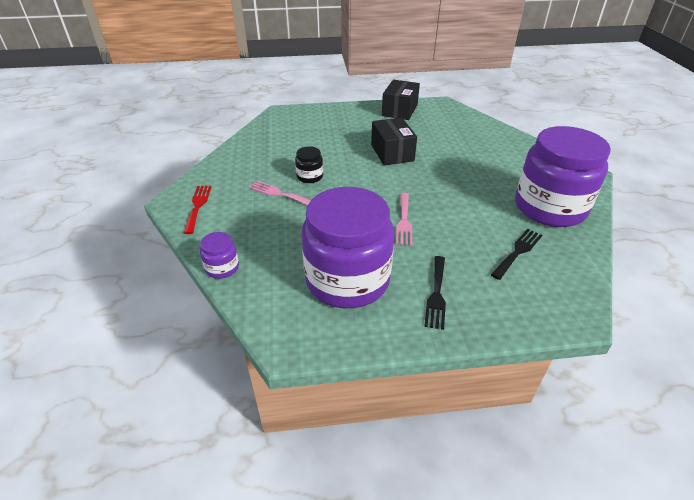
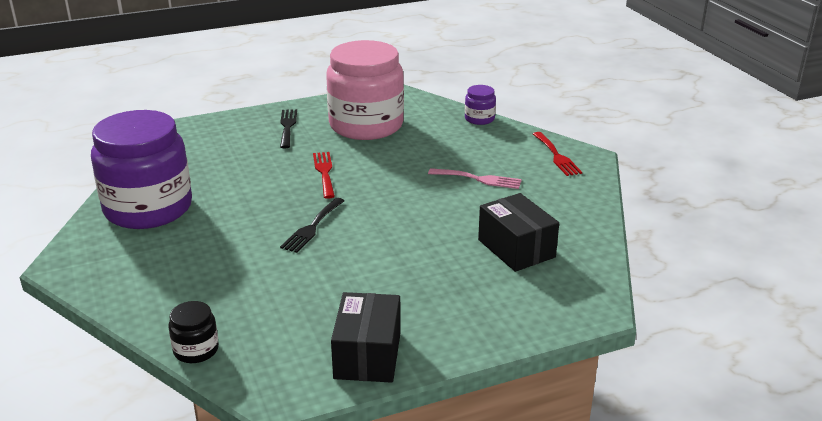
camera: 165 degrees right, 10 degrees down
black jar [295,146,323,183] -> black jar moved to [168,301,219,363]
purple jar [302,187,394,308] -> pink jar [326,40,404,140]
black box [371,117,417,166] -> black box moved to [478,193,559,272]
pink fork [396,193,412,246] -> red fork [313,152,335,199]
black fork [491,229,542,280] -> black fork moved to [280,198,345,253]

